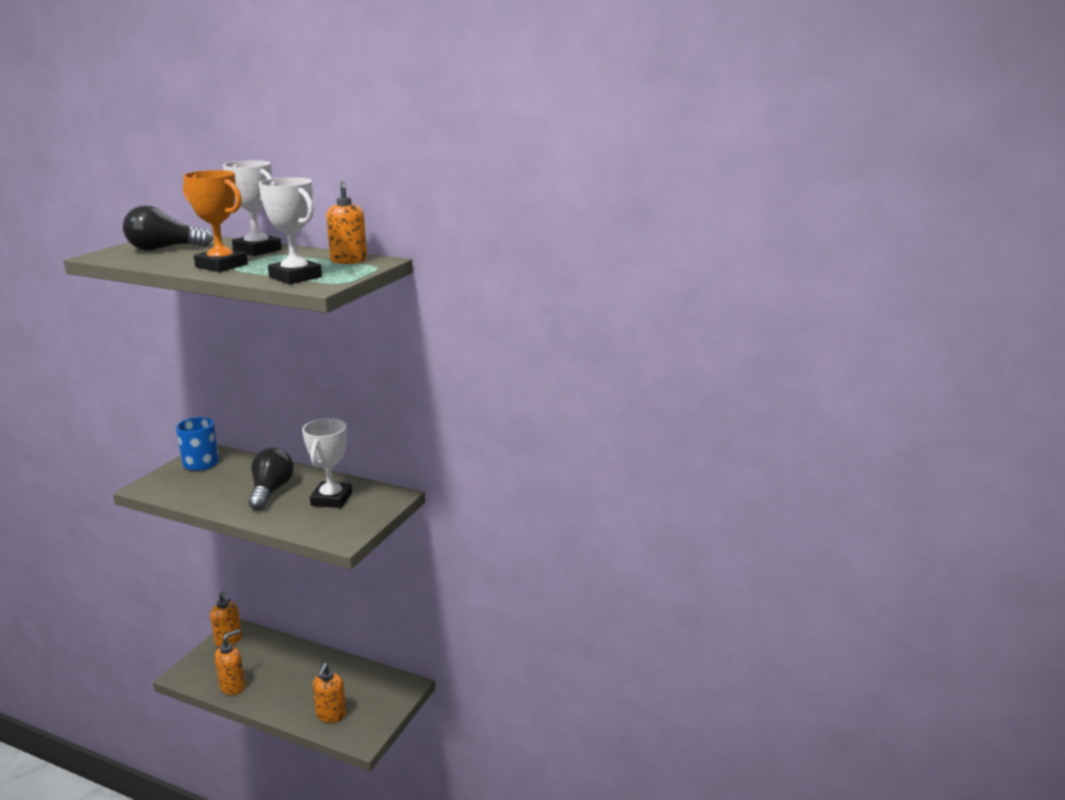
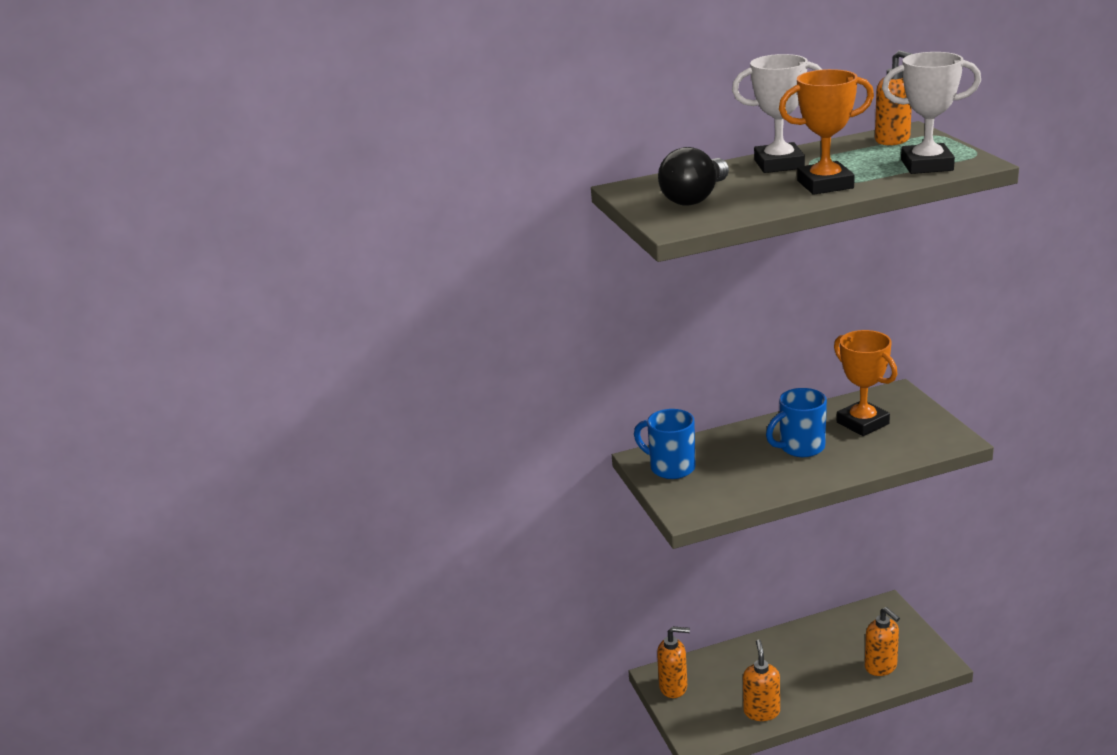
camera: 40 degrees left, 5 degrees up
black light bulb [248,448,294,510] -> blue mug [766,388,827,457]
white trophy [302,418,352,508] -> orange trophy [834,330,897,436]

